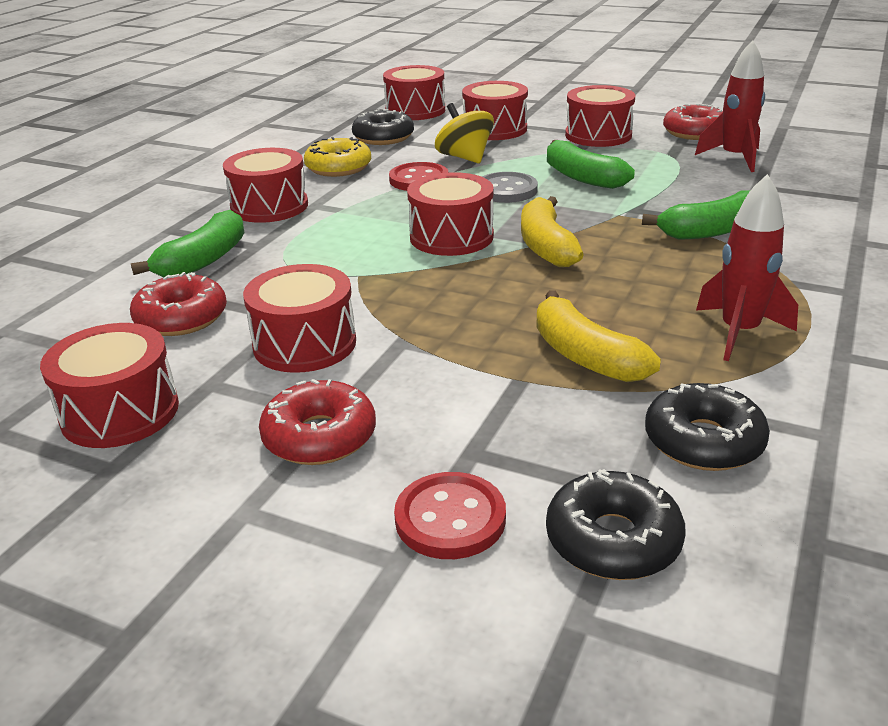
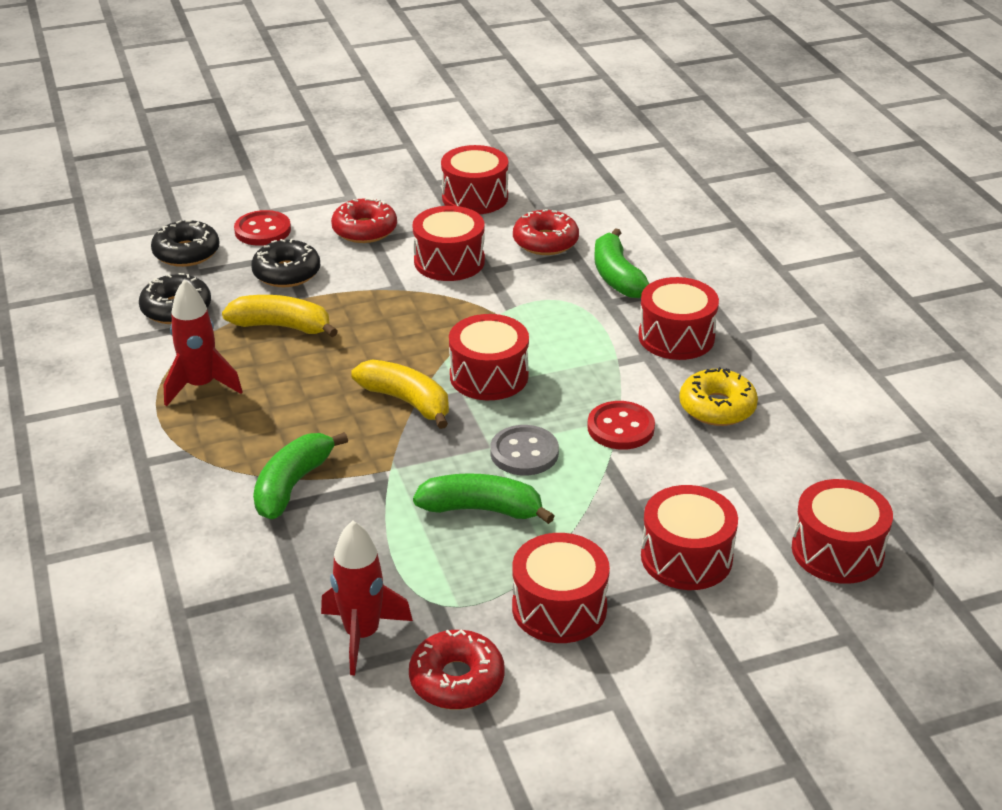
camera: 135 degrees right, 5 degrees up
black donut [352,109,414,145] -> black donut moved to [251,239,320,287]
yellow spinning top [435,103,494,163] -> none

